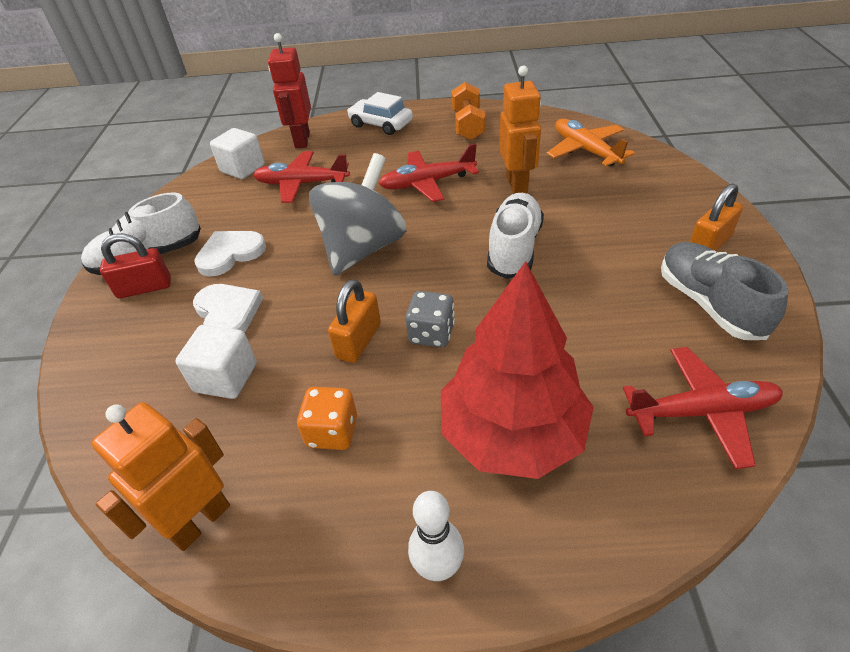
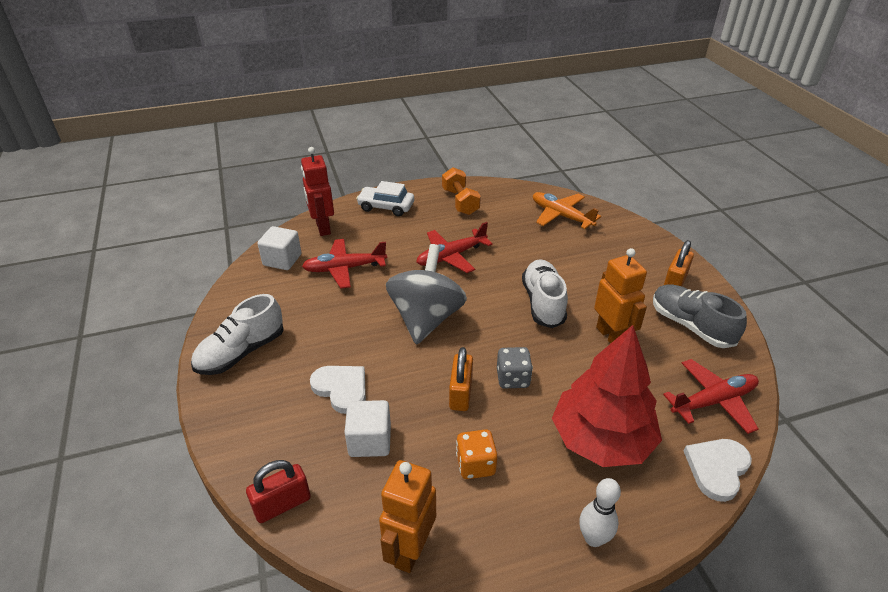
camera: 20 degrees left, 5 degrees down
red padlock [100,233,171,299] -> red padlock moved to [246,460,311,523]
white heart [194,231,266,276] -> white heart moved to [684,439,752,502]
orange robot [499,66,541,194] -> orange robot moved to [594,248,647,344]

